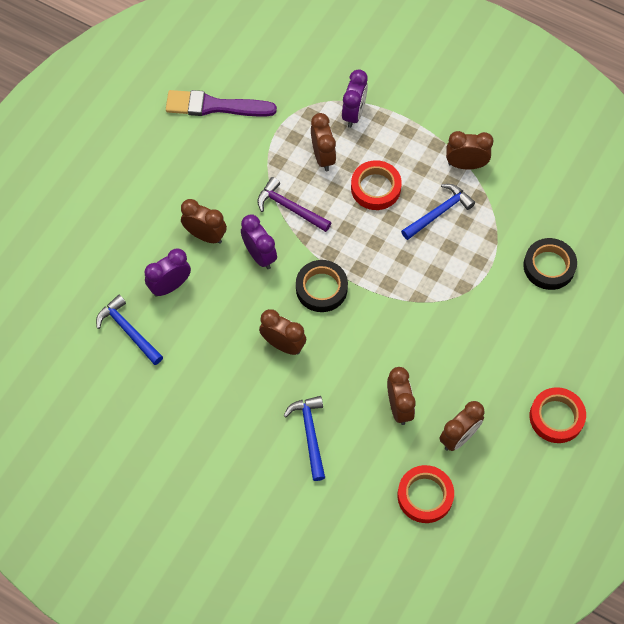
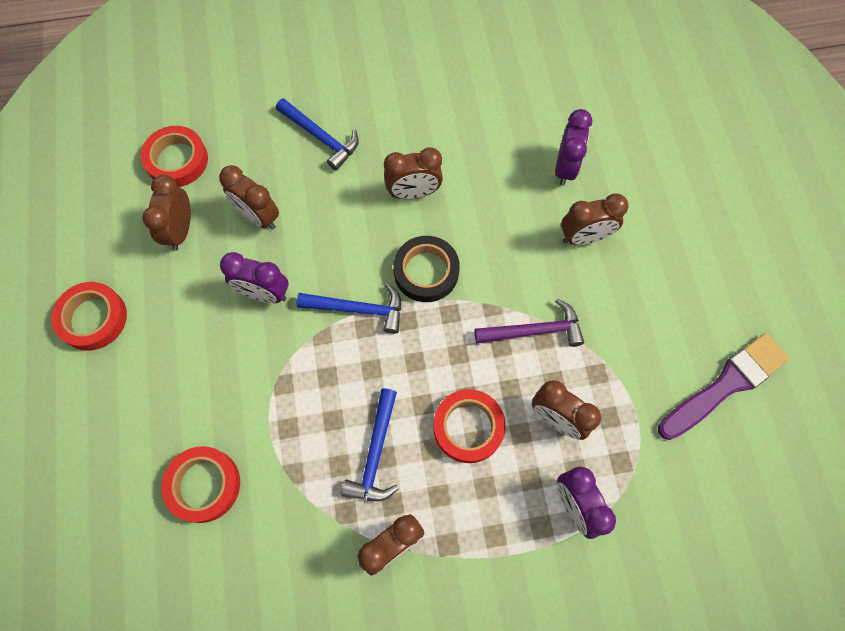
camera: 140 degrees right, 5 degrees up
blue hammer [96,295,163,365] -> blue hammer moved to [297,284,401,334]
purple clock [241,215,277,269] -> purple clock moved to [220,252,288,303]
black tape [523,238,577,290] -> red tape [161,446,240,523]

